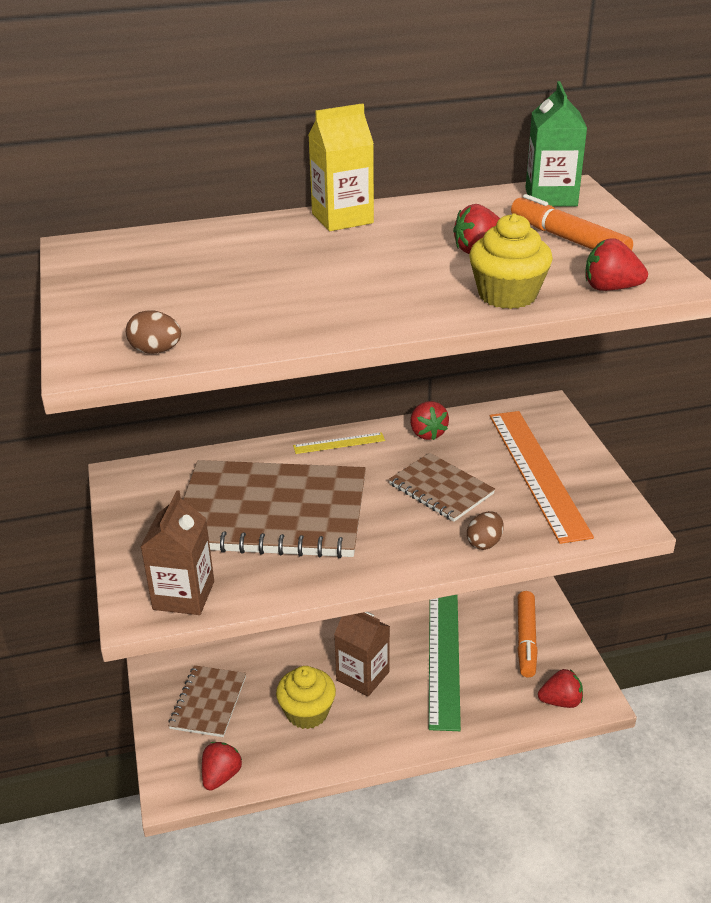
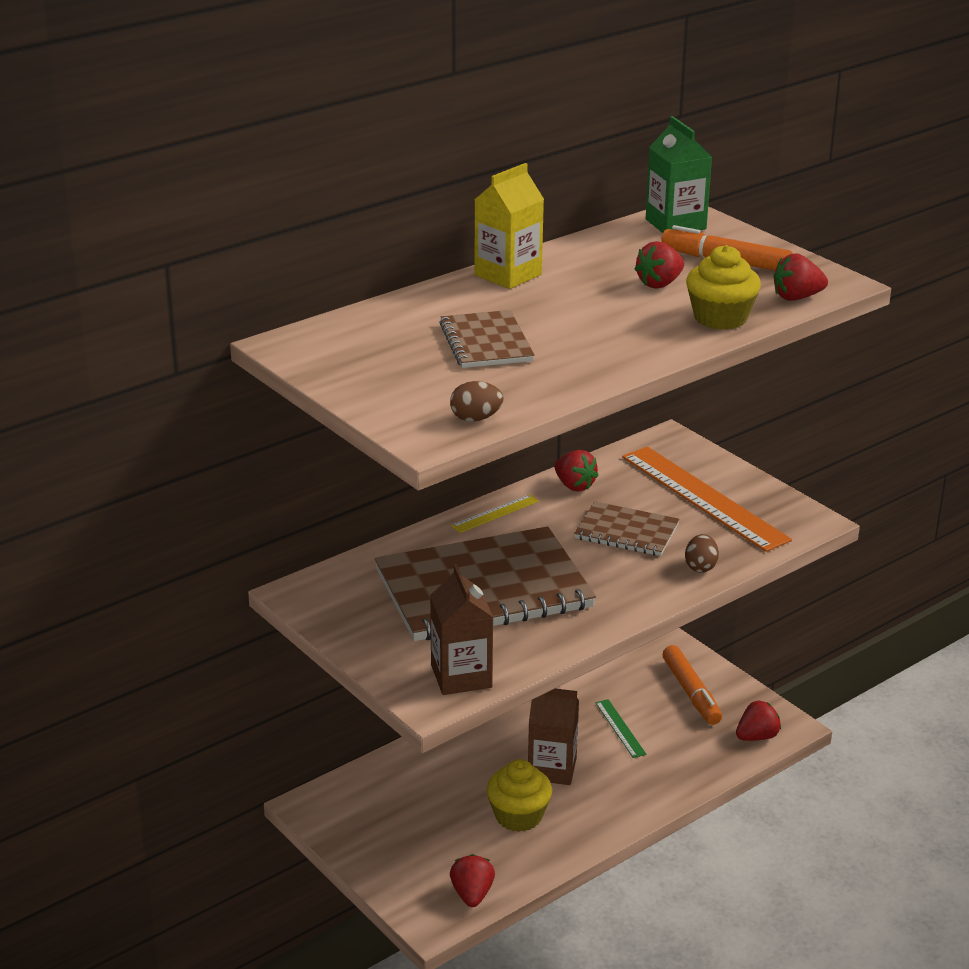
camera: 25 degrees left, 5 degrees down
brown notebook [168,665,246,737] -> brown notebook moved to [439,310,535,368]
green ruler [429,595,461,731] -> green ruler [595,699,647,758], size x0.45

